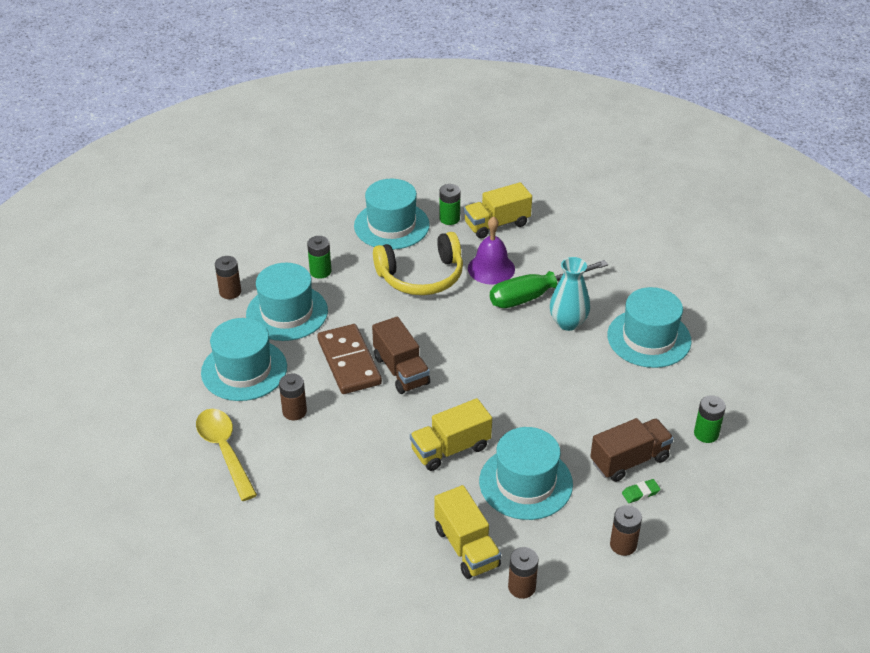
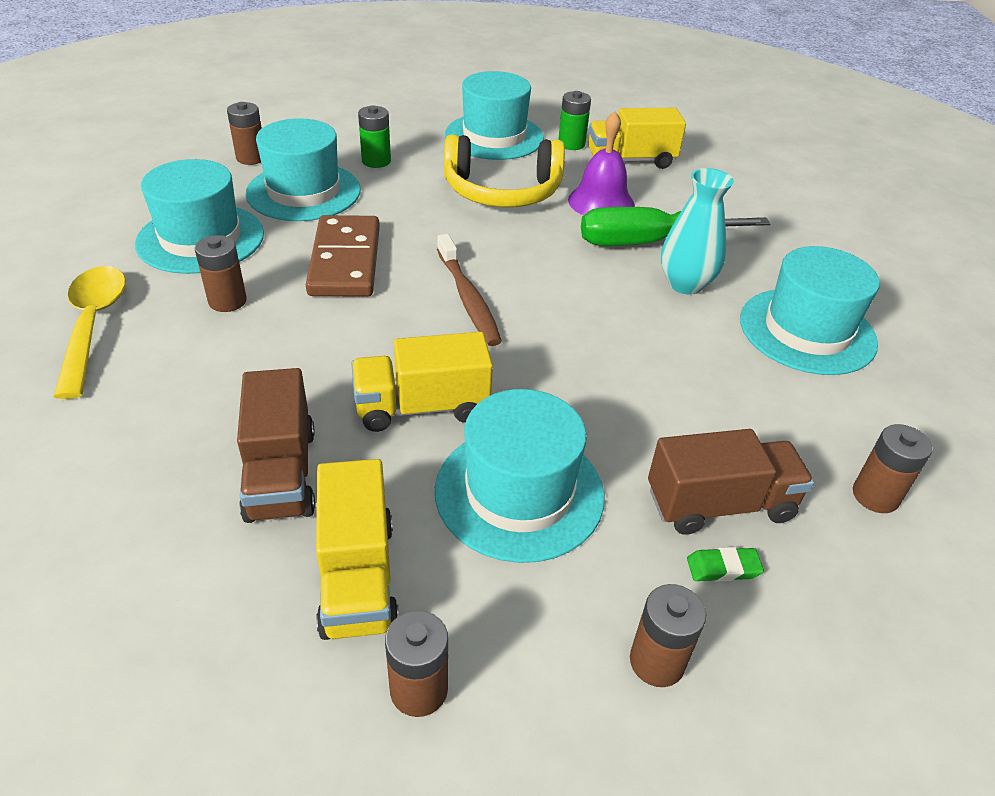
camera: 15 degrees right, 0 degrees up
brown truck [372,317,430,394] -> brown truck moved to [237,368,315,523]
green battery [694,395,726,443] -> brown battery [853,424,933,513]
none -> brown toothbrush [437,234,502,346]

